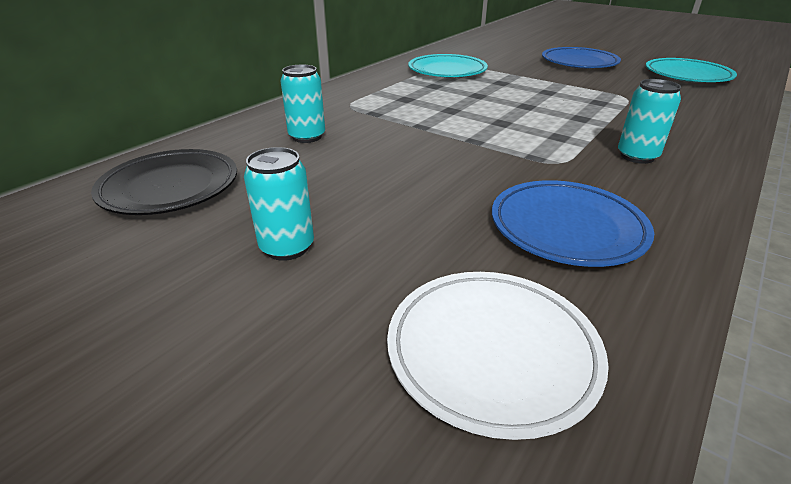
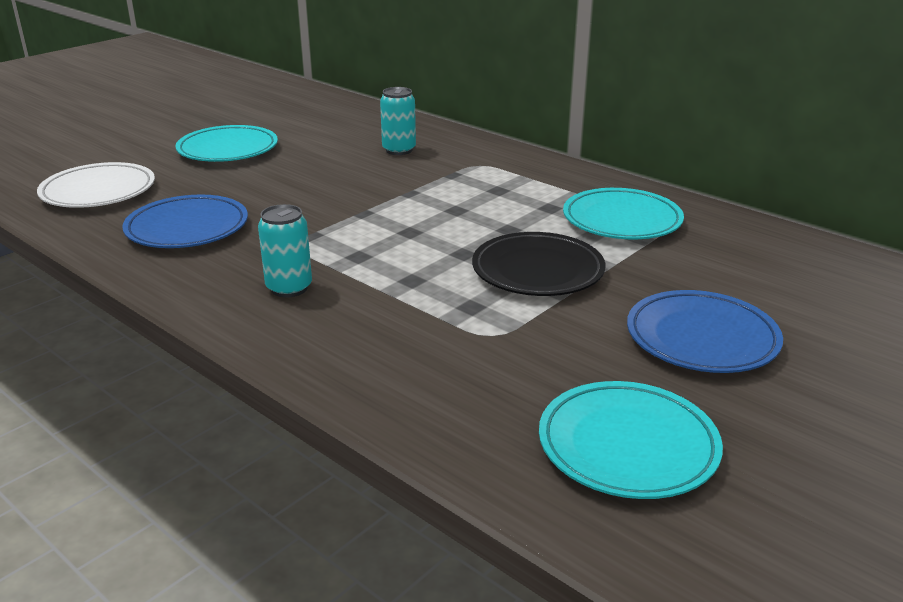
camera: 95 degrees right, 5 degrees down
black plate [91,149,237,215] -> black plate moved to [472,232,606,296]
turquoise can [244,147,314,261] -> turquoise plate [175,125,278,162]

